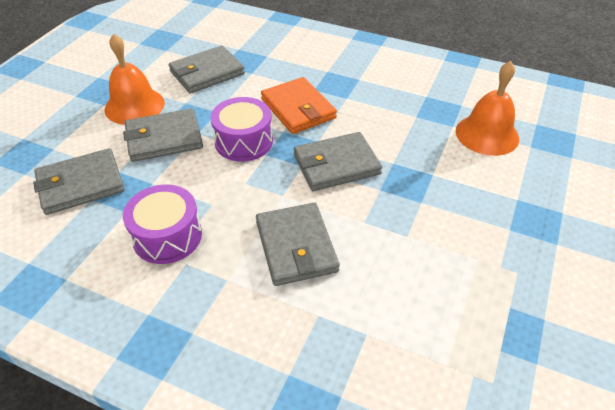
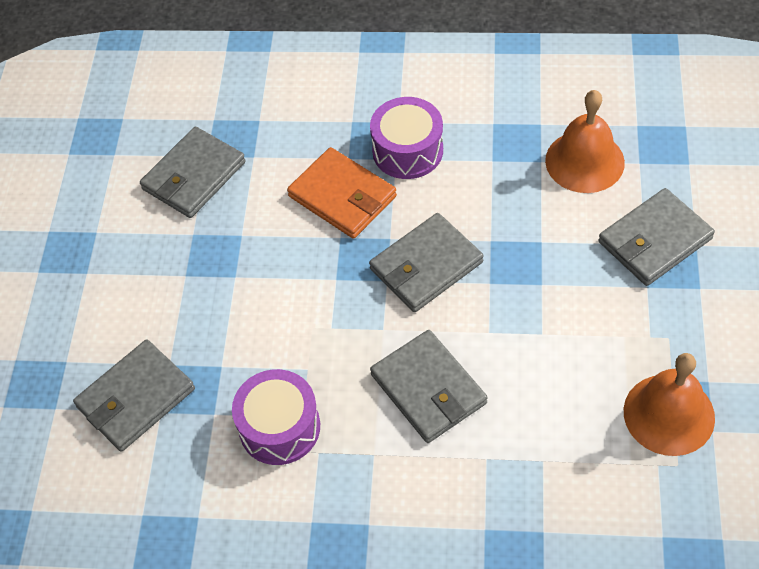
camera: 15 degrees left, 10 degrees up
orange bell [105,34,165,125] -> orange bell moved to [624,353,715,456]
grey wallet [123,108,203,162] -> grey wallet moved to [598,188,715,286]
purple drum [211,97,273,162] -> purple drum moved to [370,97,443,179]

